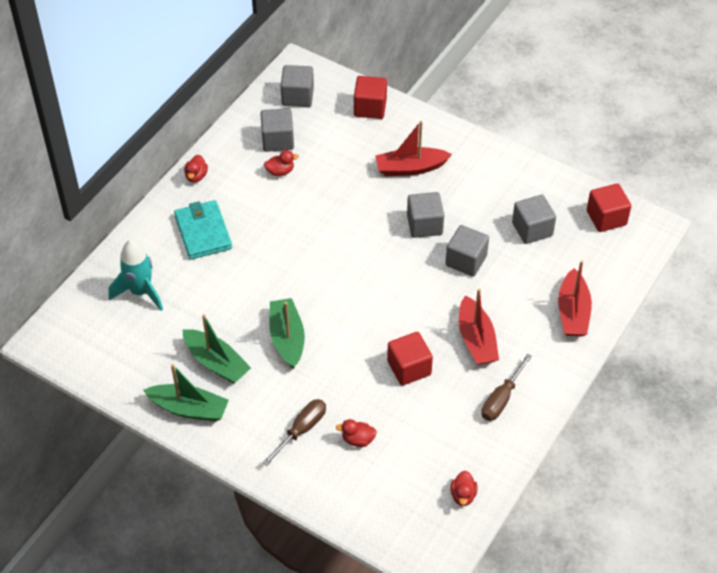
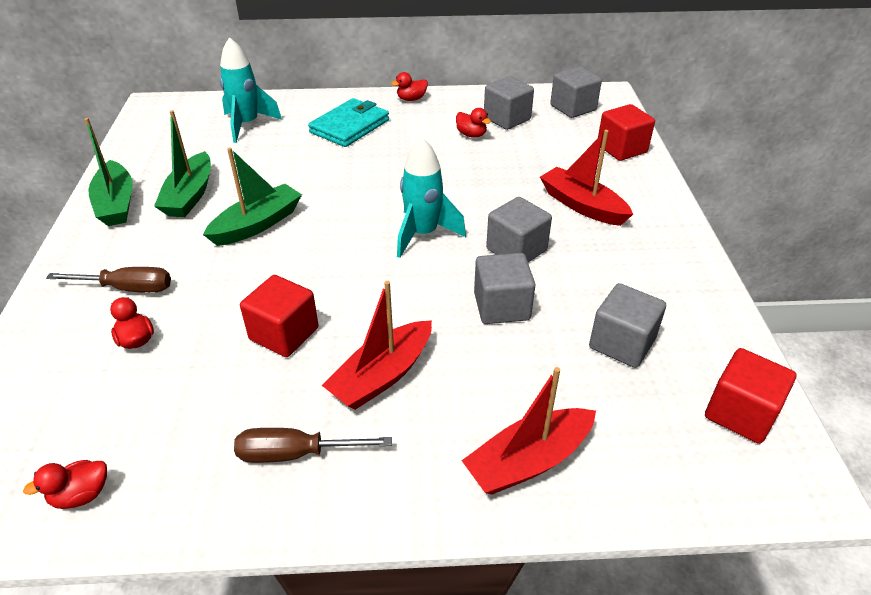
camera: 55 degrees right, 10 degrees down
none -> turquoise rocket [397,137,466,258]

